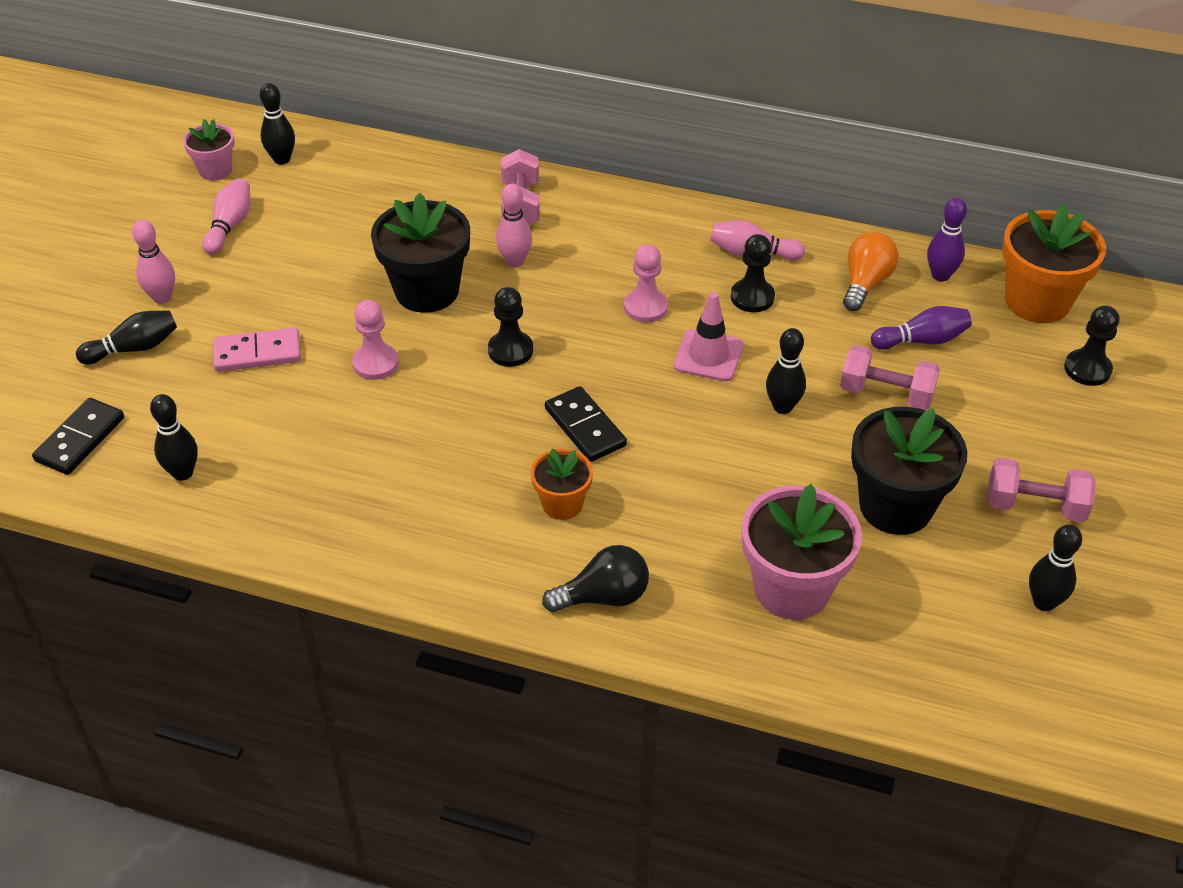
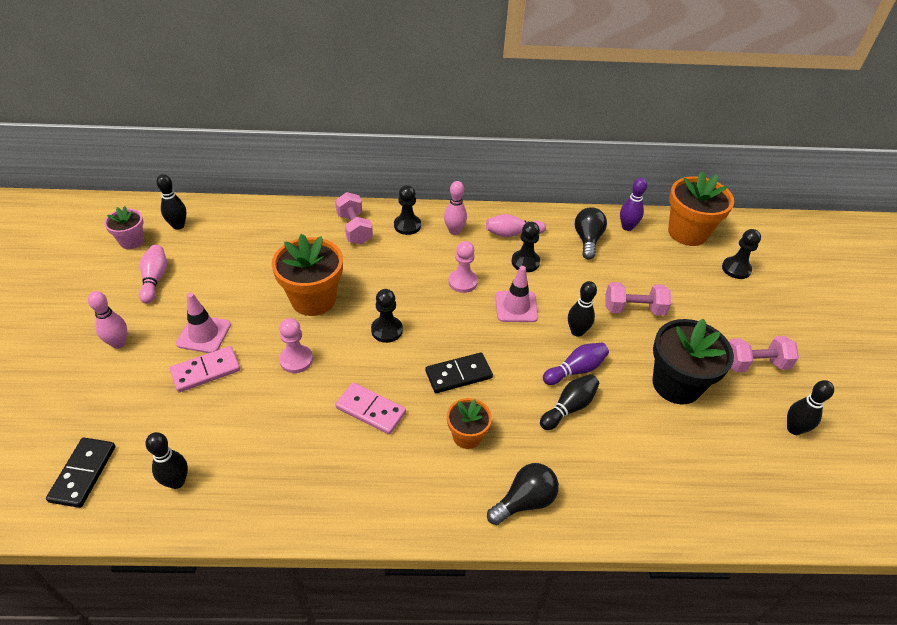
camera: 20 degrees left, 0 degrees up
black bowling pin [76,310,177,365] -> black bowling pin moved to [540,374,599,430]
black flower pot [371,192,470,313] -> orange flower pot [271,234,343,316]
pink bowling pin [496,183,532,267] -> pink bowling pin moved to [444,181,467,235]
black domino [545,386,627,462] -> black domino turned 60 degrees counterclockwise [426,352,493,393]
pink flower pot [742,484,862,620] -> none
orange light bulb [843,232,899,311] -> black light bulb [575,207,607,260]
purple bowling pin [871,306,972,350] -> purple bowling pin moved to [543,343,609,385]
none -> pink traffic cone [176,292,231,353]
none -> pink domino [335,382,406,435]
none -> black pawn [394,185,421,235]

